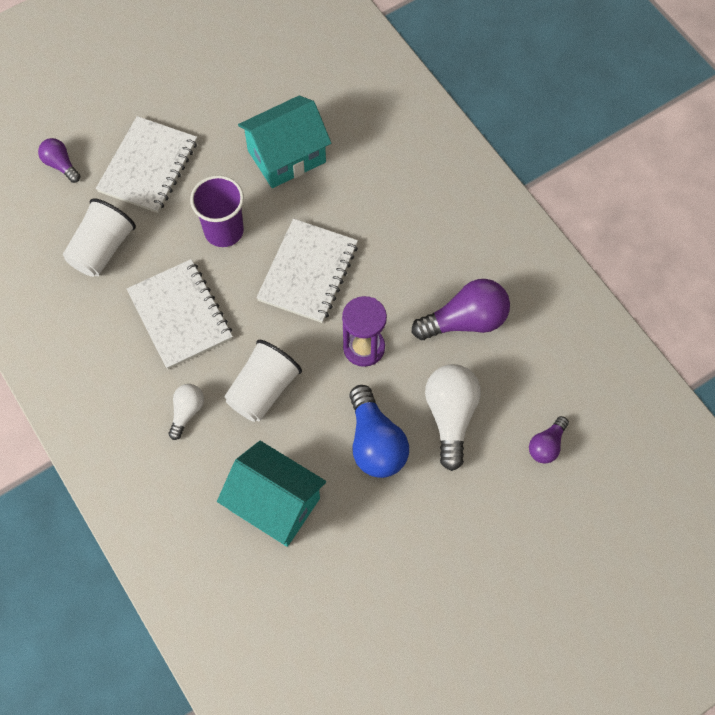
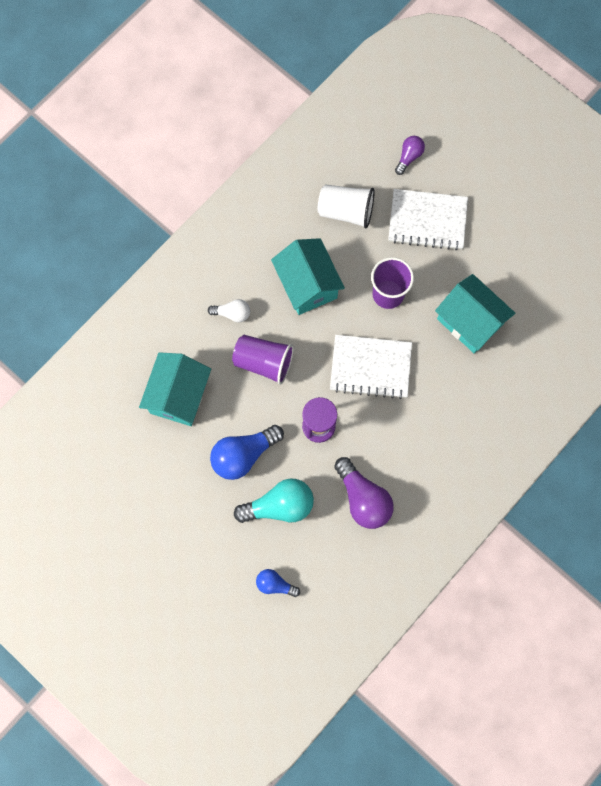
camera: 75 degrees right, 10 degrees up
white notebook [127,259,233,369] -> turquoise house [271,238,345,315]
white cup [224,340,302,422] -> purple cup [232,335,294,385]
white light bulb [425,364,481,471] -> turquoise light bulb [234,478,314,523]
purple light bulb [529,416,569,464] -> blue light bulb [256,569,300,597]

